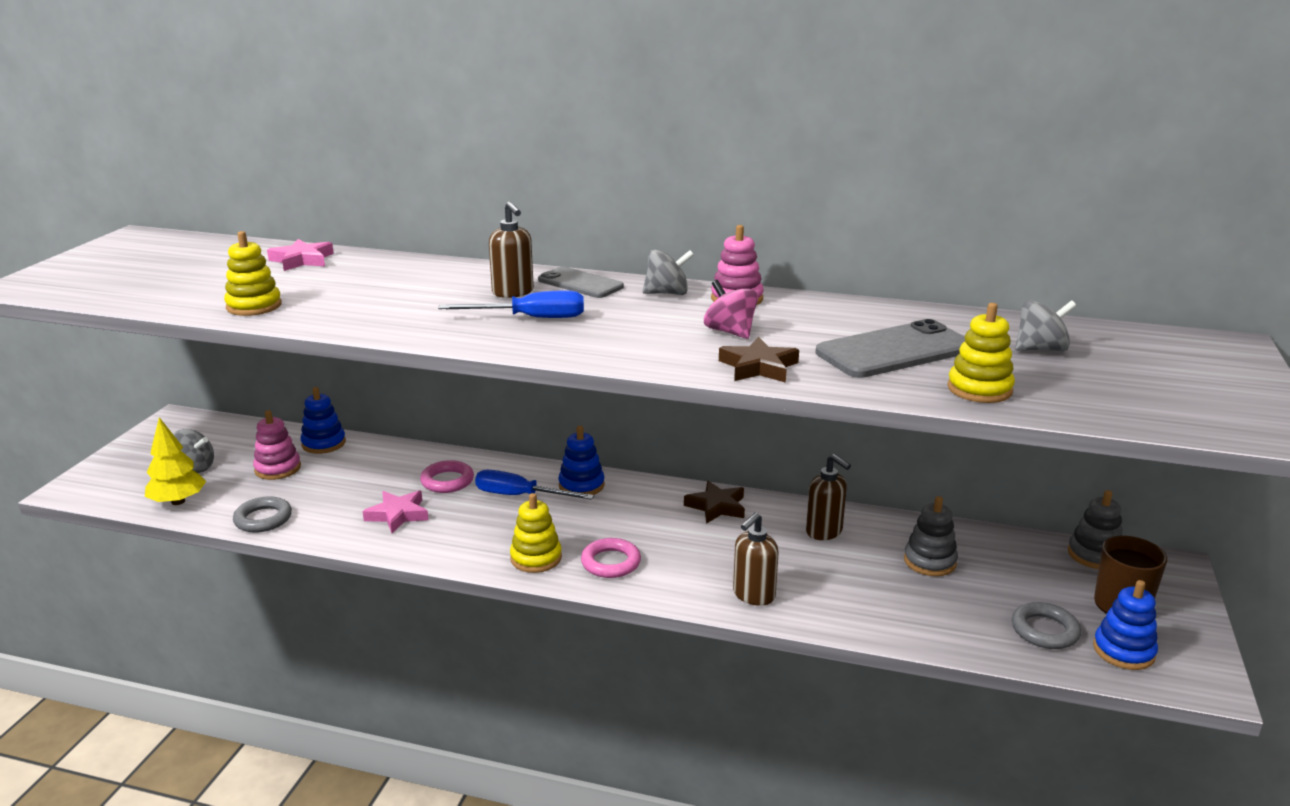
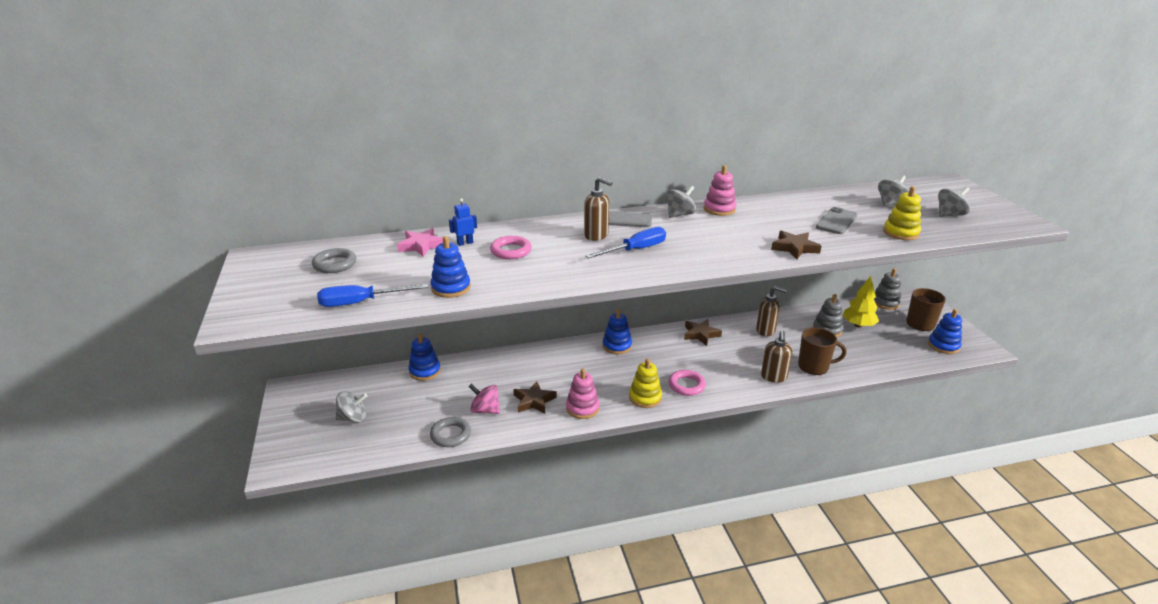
camera: 30 degrees left, 5 degrees up
yellow tree [145,417,206,505] -> yellow tree moved to [843,276,879,328]
yellow stacking toy [224,231,282,316] -> blue stacking toy [430,236,471,298]
pink stacking toy [253,410,301,480] -> pink stacking toy moved to [566,369,599,419]
pink star [362,491,429,533] -> brown star [513,381,557,414]
pink ring [420,460,474,493] -> pink ring moved to [490,236,532,259]
blue screwdriver [475,470,594,500] -> blue screwdriver moved to [317,284,428,307]
pink spinning top [704,280,758,339] -> pink spinning top moved to [468,383,500,414]
grey phone [816,319,965,378] -> grey phone [816,207,857,234], size x0.65
grey ring [1012,602,1081,649] -> grey ring moved to [312,248,356,273]
none -> blue robot [449,198,477,246]
none -> brown mug [798,328,847,375]
none -> grey spinning top [938,187,970,217]

